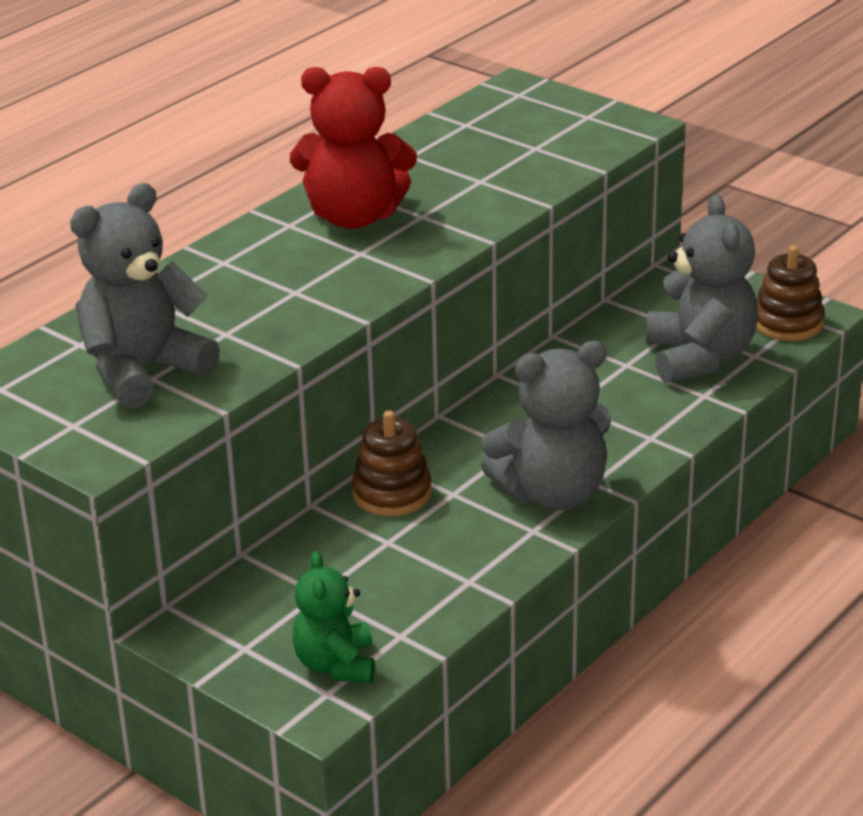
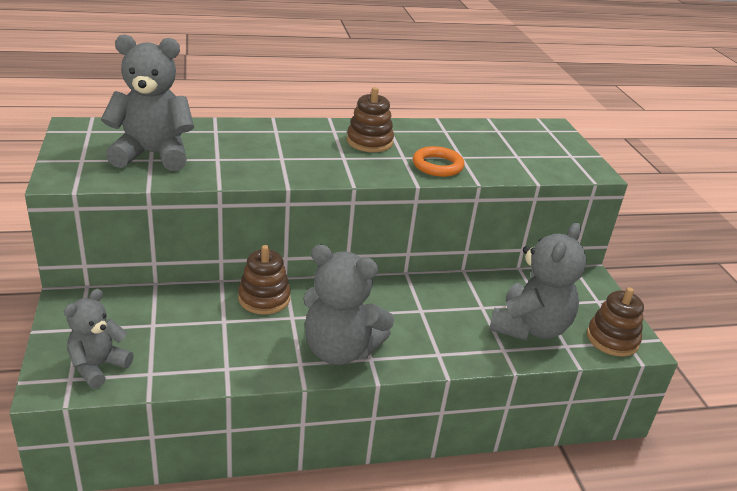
camera: 35 degrees right, 0 degrees up
red teddy bear [290,67,417,229] -> brown stacking toy [347,87,394,152]
green teddy bear [292,551,375,683] -> grey teddy bear [64,289,134,389]
none -> orange ring [413,146,465,177]

